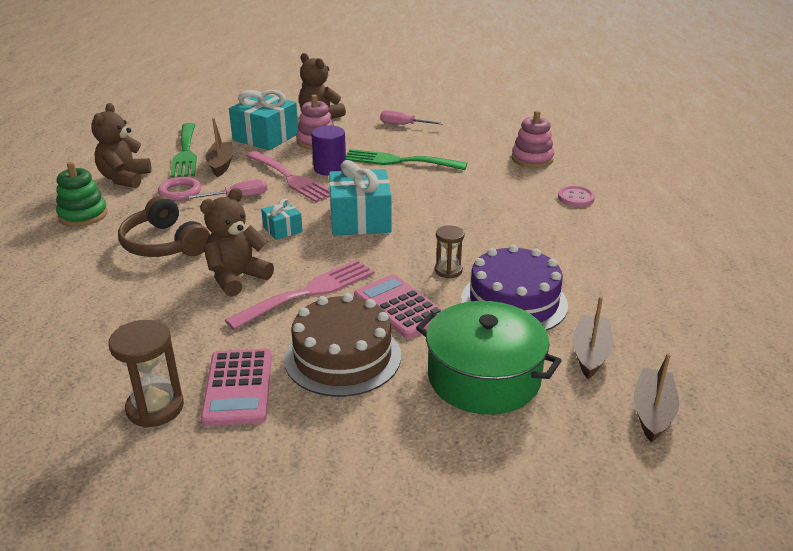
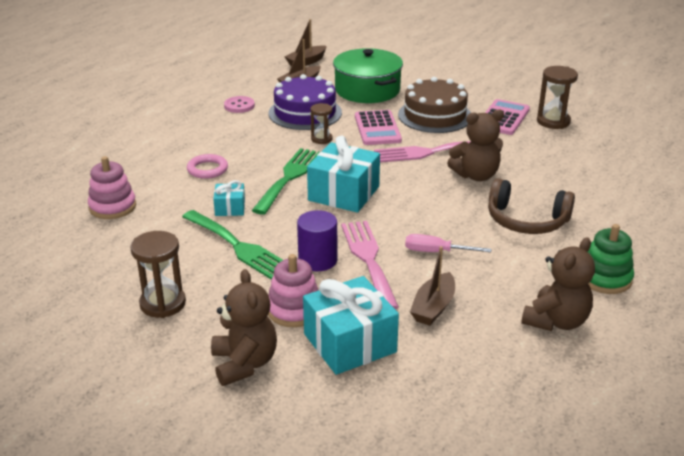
camera: 150 degrees left, 0 degrees up
brown headphones [118,196,210,257] -> brown headphones turned 120 degrees clockwise [488,178,575,234]
pink ring [158,177,201,201] -> pink ring moved to [187,154,228,179]
green fork [170,123,197,178] -> green fork moved to [252,148,319,215]
turquoise gift [261,199,303,240] -> turquoise gift moved to [213,180,245,216]
pink screwdriver [380,110,444,125] -> brown hourglass [130,231,186,318]
pink button [558,186,595,207] -> pink button moved to [224,96,255,113]

